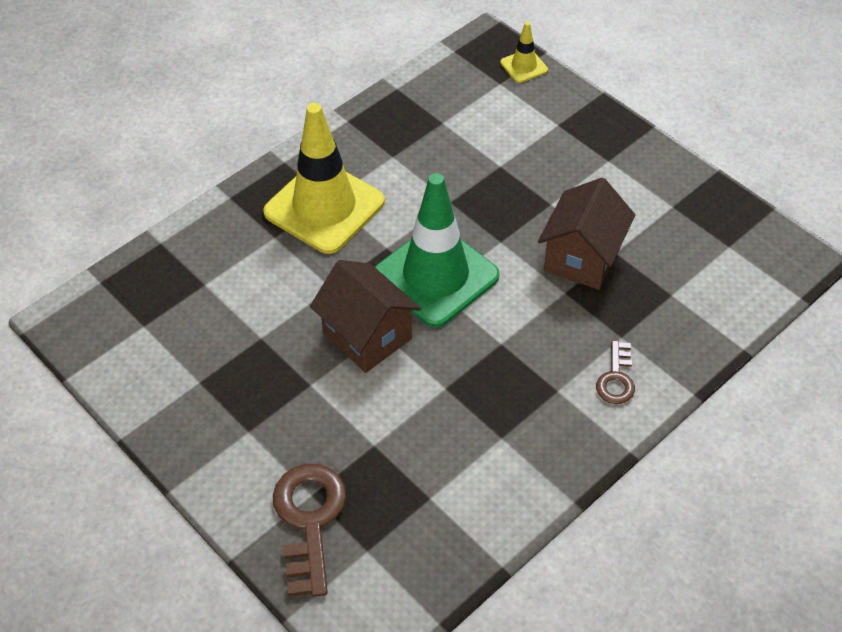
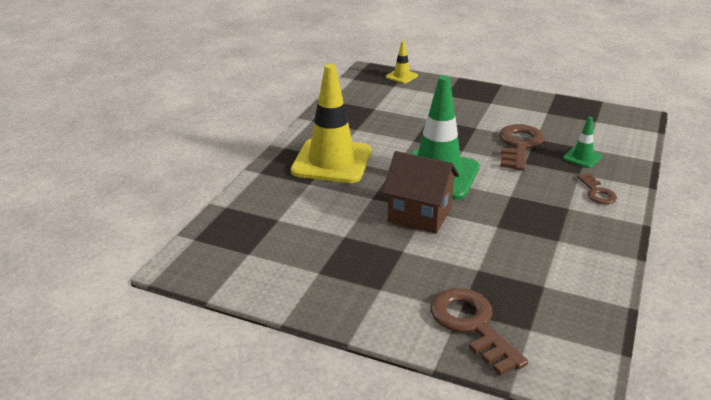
camera: 25 degrees left, 20 degrees down
brown house [538,178,635,290] -> brown key [500,124,544,171]
none -> green traffic cone [563,117,602,168]

